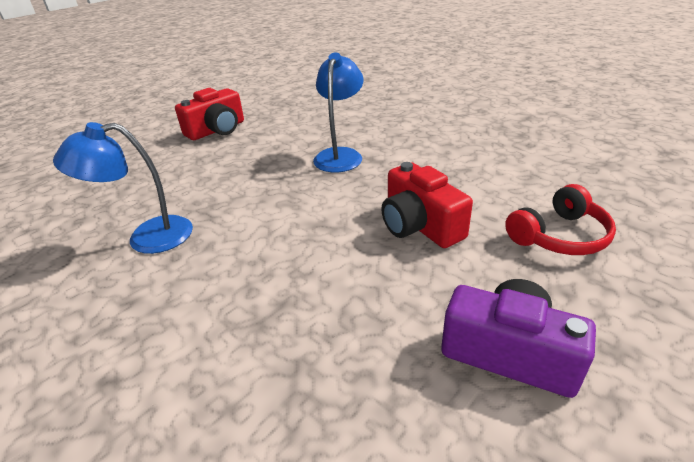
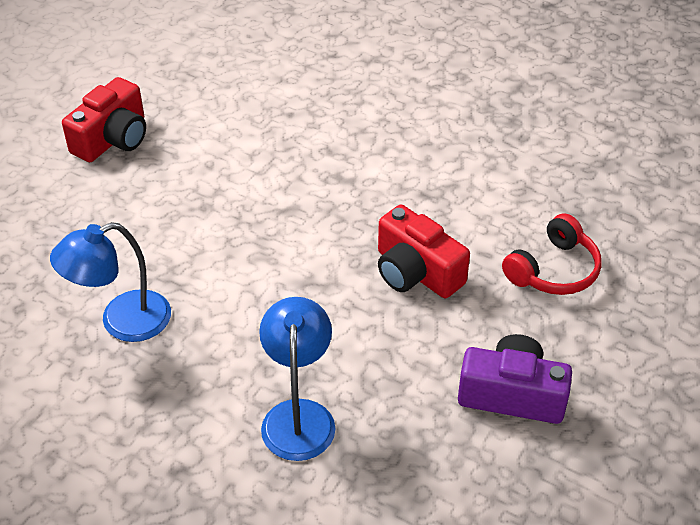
camera: 15 degrees left, 10 degrees up
blue lamp [313,52,363,172] -> blue lamp moved to [259,297,335,461]

